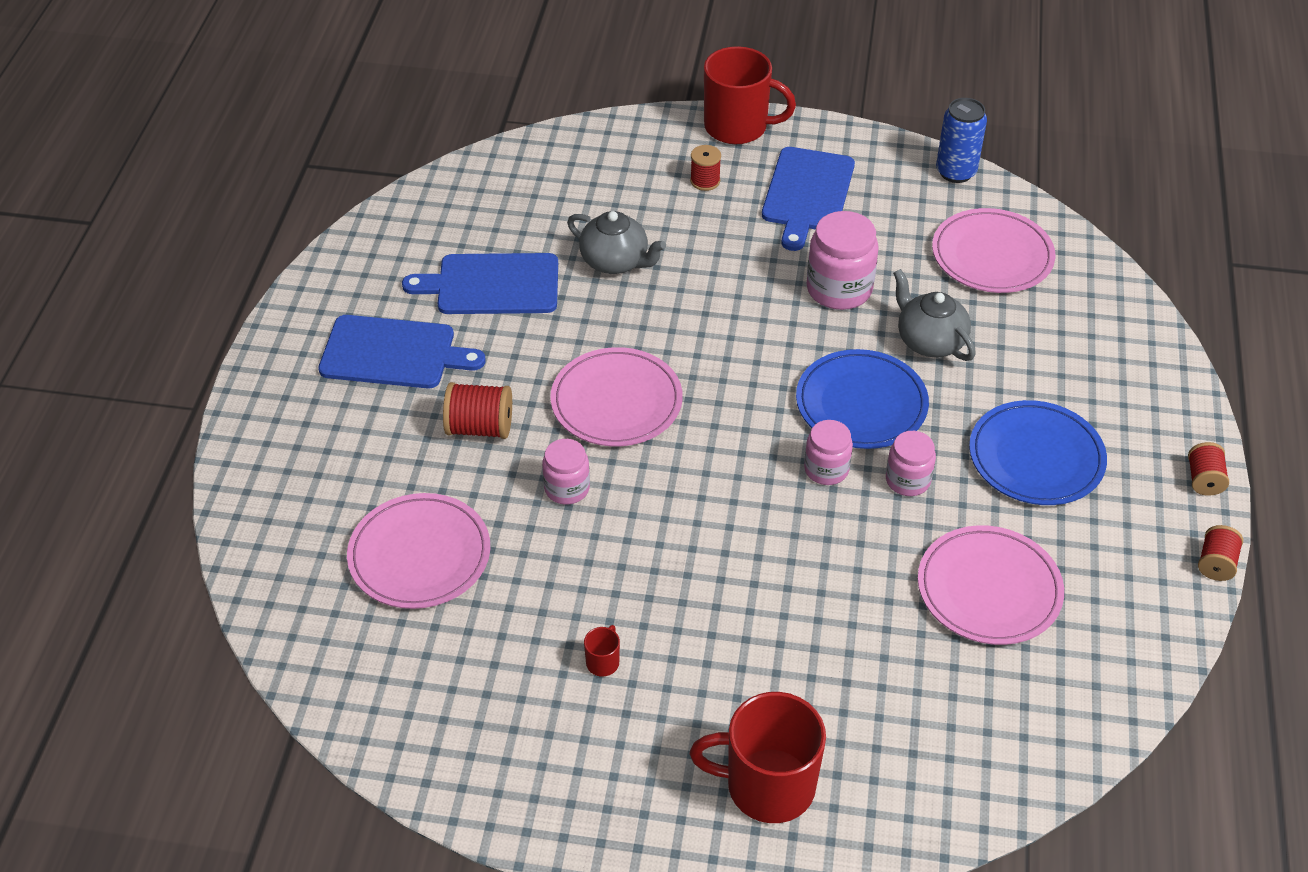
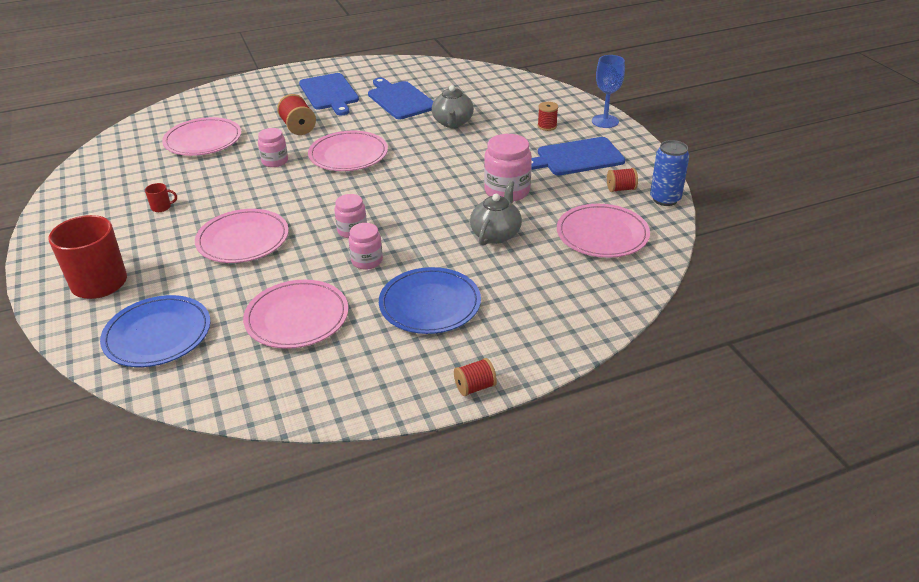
camera: 60 degrees right, 10 degrees down
red mug [704,46,796,144] -> blue goblet [592,55,625,128]
blue plate [796,349,929,449] -> blue plate moved to [100,295,211,367]
red spool [1198,525,1243,581] -> red spool moved to [607,168,638,192]
none -> pink plate [195,209,289,263]

